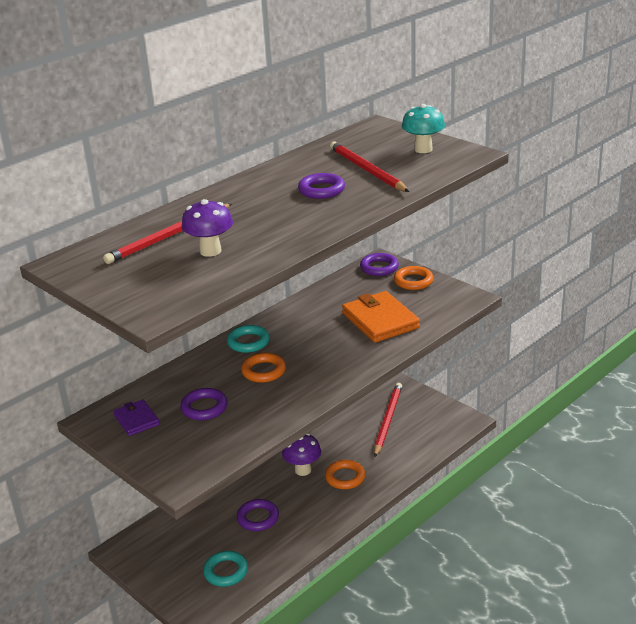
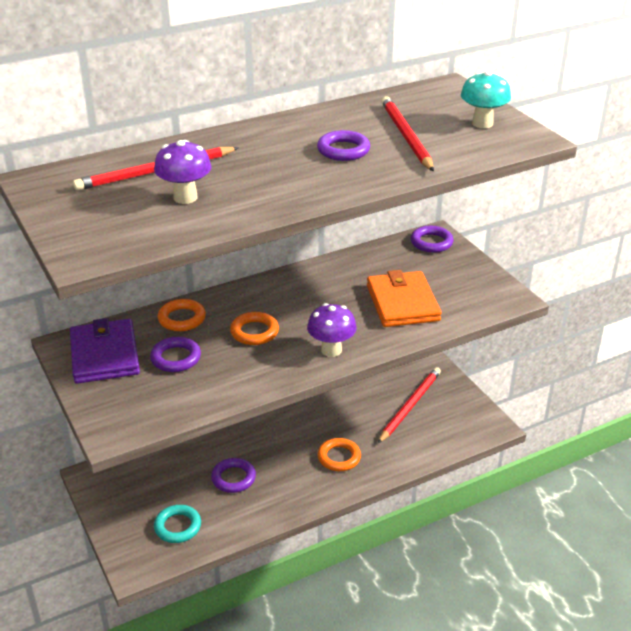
camera: 15 degrees right, 5 degrees up
purple wallet [113,399,160,436] -> purple wallet [70,318,140,384], size x1.80
turquoise ring [227,325,270,353] -> none
purple mushroom [282,433,321,476] -> purple mushroom moved to [307,303,357,357]
orange ring [394,266,434,290] -> orange ring moved to [158,299,206,331]

